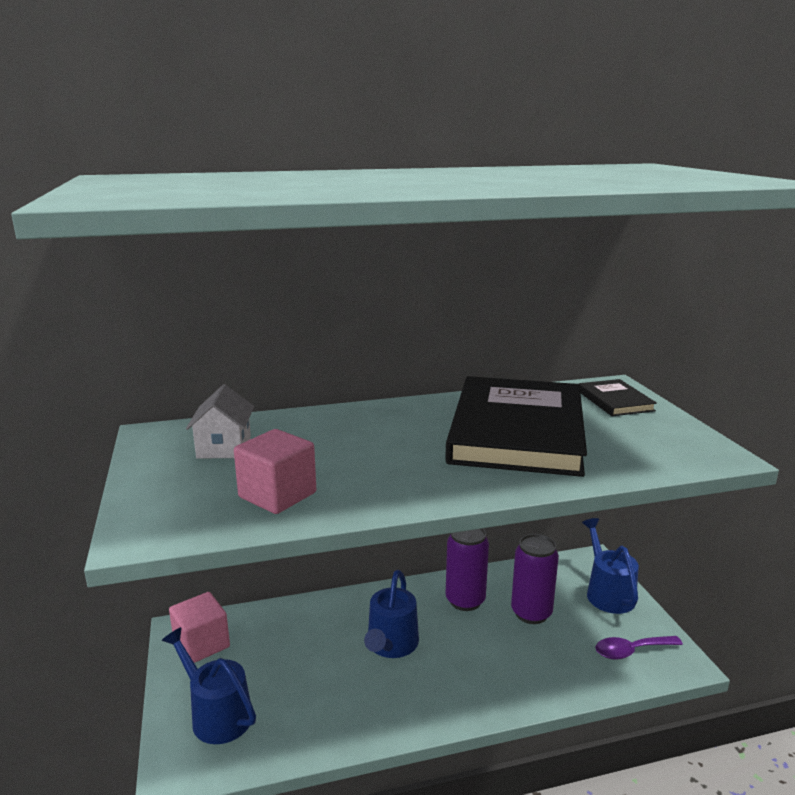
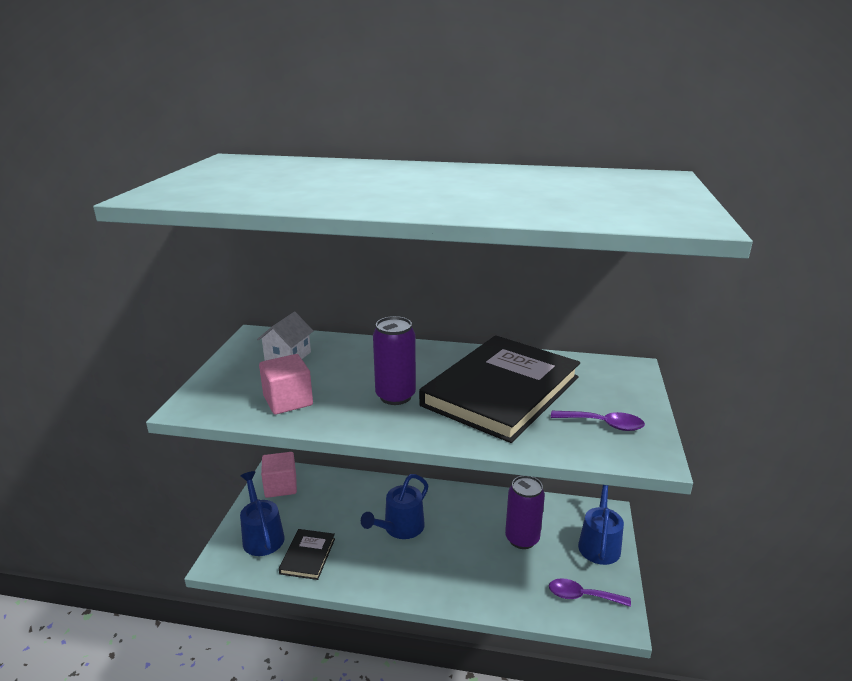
camera: 25 degrees right, 5 degrees up
purple can [445,528,489,611] -> purple can moved to [373,316,416,405]
black book [579,379,657,416] -> black book moved to [279,529,335,580]
none -> purple spoon [551,411,645,431]

